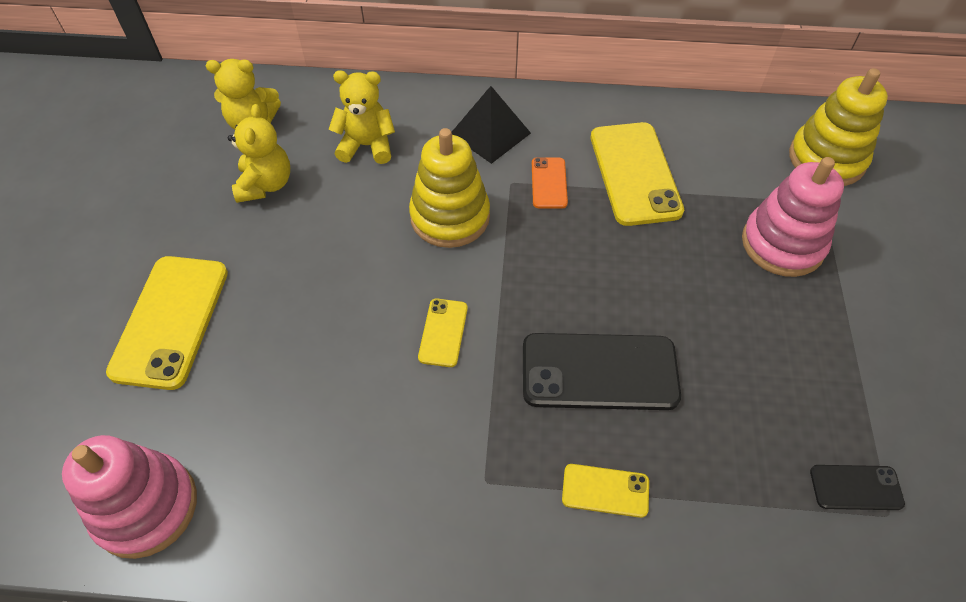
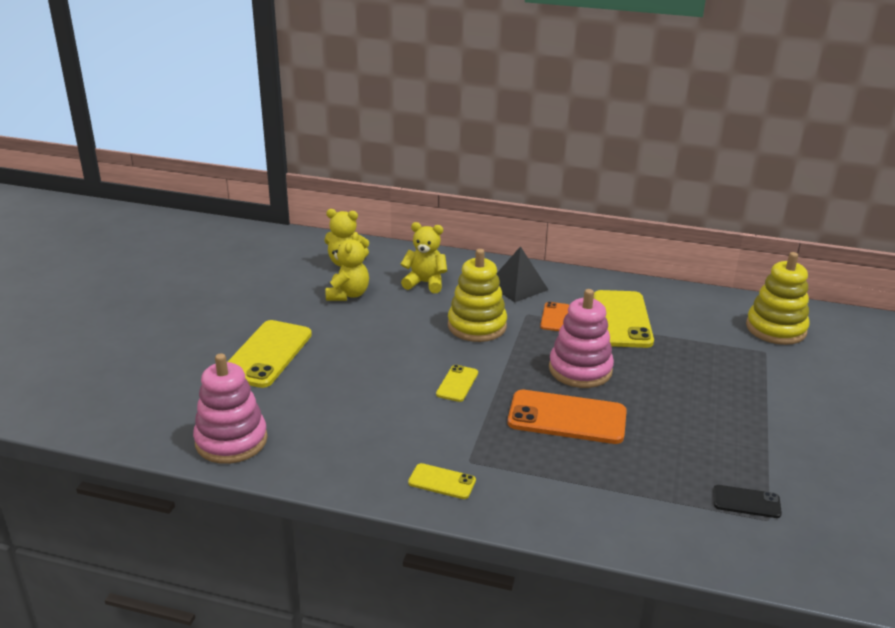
camera: 10 degrees right, 25 degrees down
black phone [523,333,681,410] -> orange phone [508,390,627,444]
yellow phone [562,464,649,518] -> yellow phone moved to [408,463,476,499]
pink stacking toy [742,157,844,277] -> pink stacking toy moved to [549,289,614,388]

